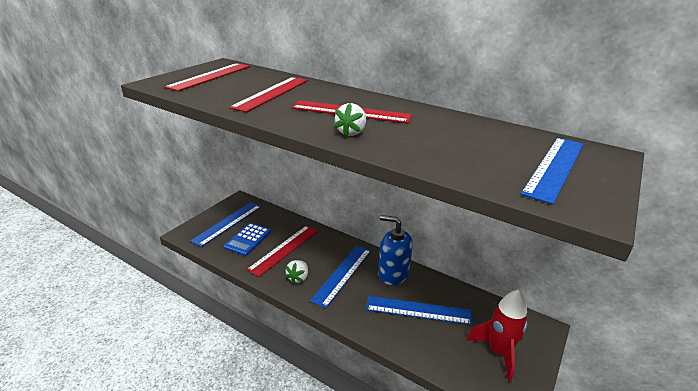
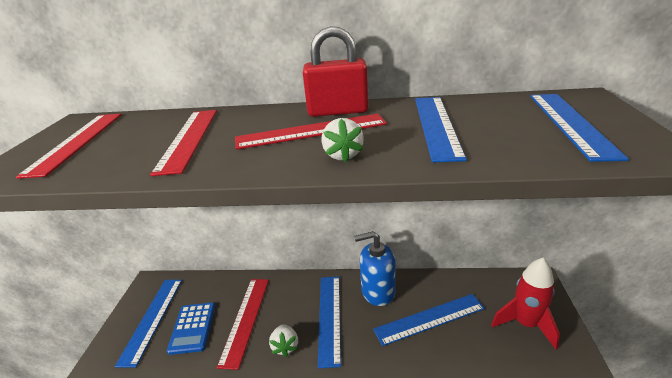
camera: 25 degrees left, 0 degrees up
none -> red padlock [303,26,369,117]
none -> blue ruler [415,97,467,162]

